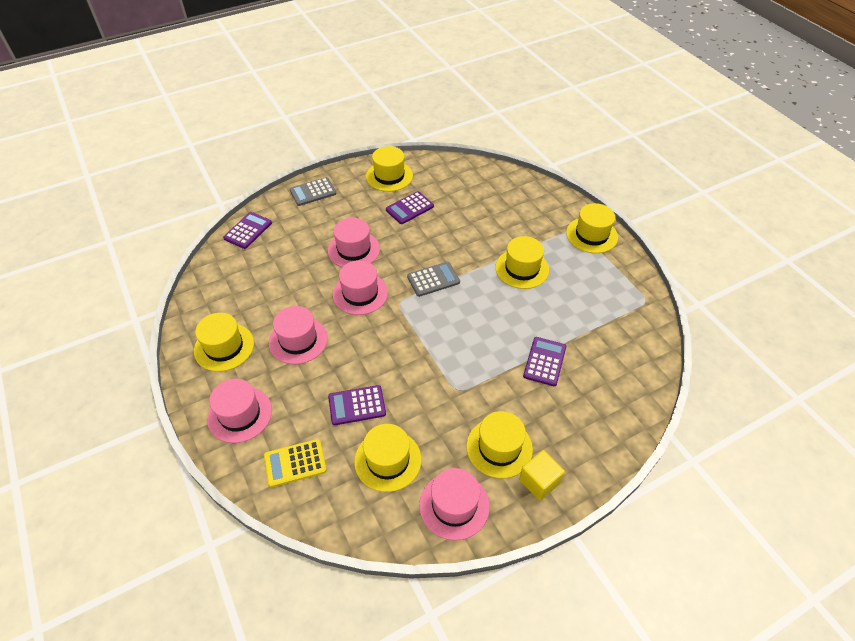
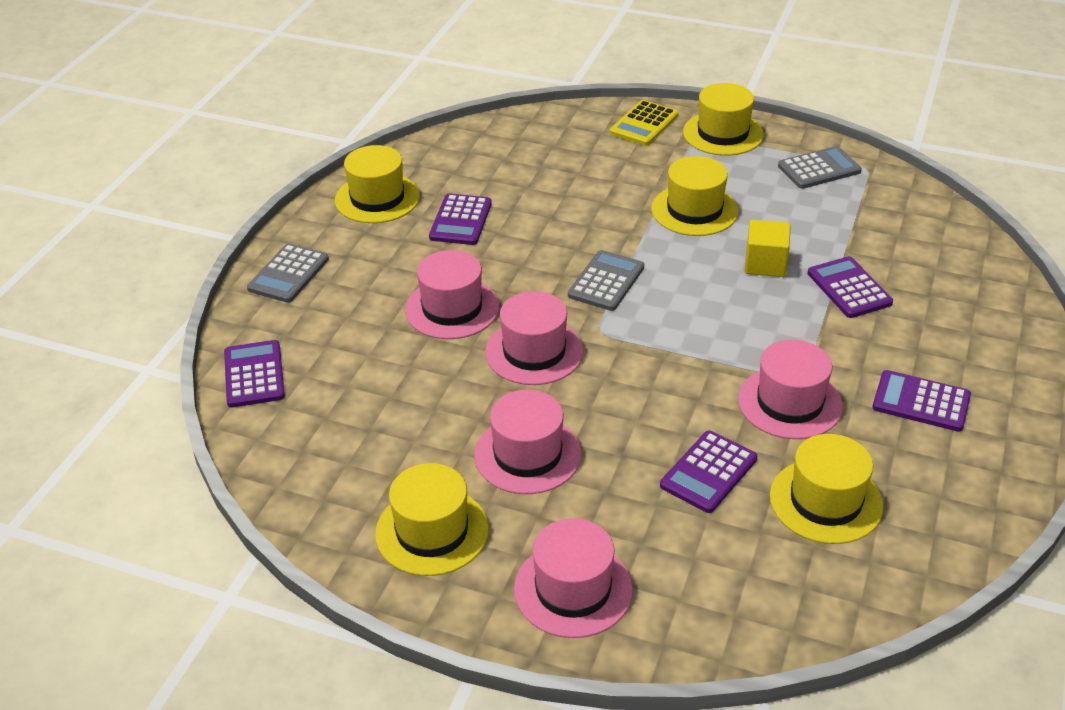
camera: 40 degrees left, 10 degrees down
yellow calculator [264,439,327,487] -> yellow calculator moved to [610,100,679,146]
pink hat [419,468,490,541] -> pink hat moved to [738,340,843,439]
yellow hat [466,411,533,479] -> purple calculator [872,370,971,432]
yellow cube [519,450,565,501] -> yellow cube moved to [745,220,790,277]
none -> grey calculator [778,146,862,189]

